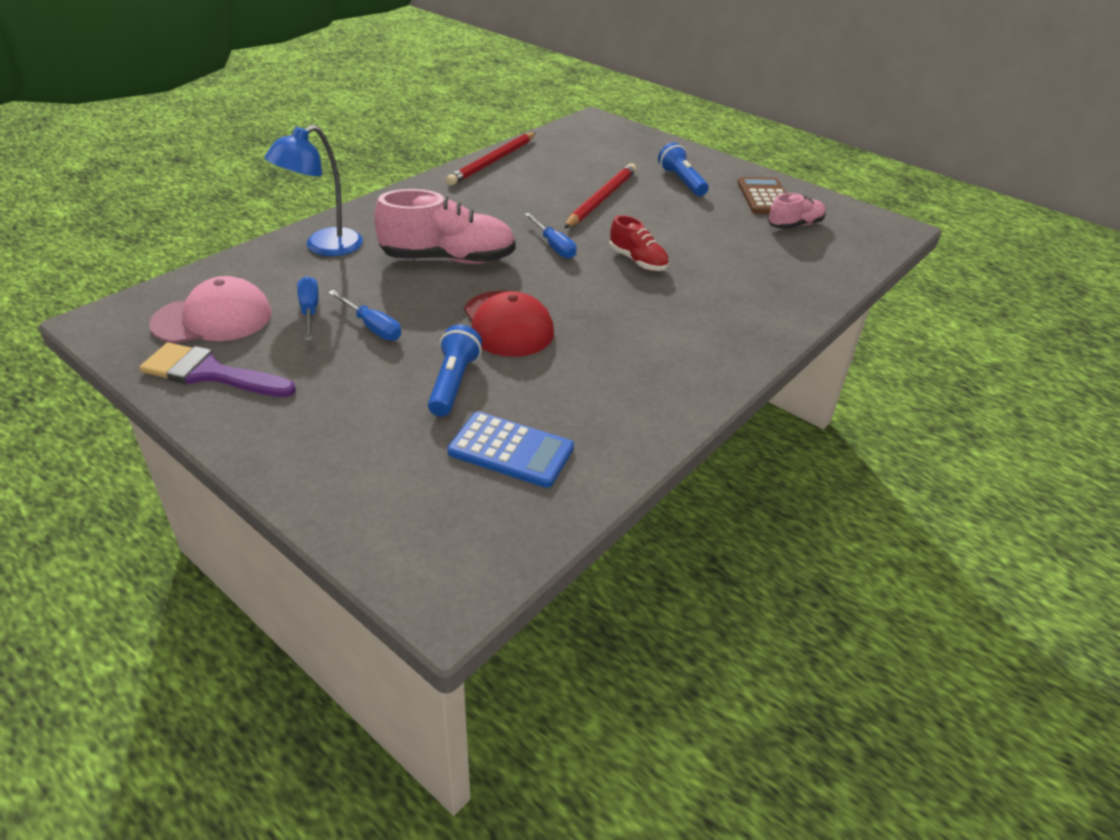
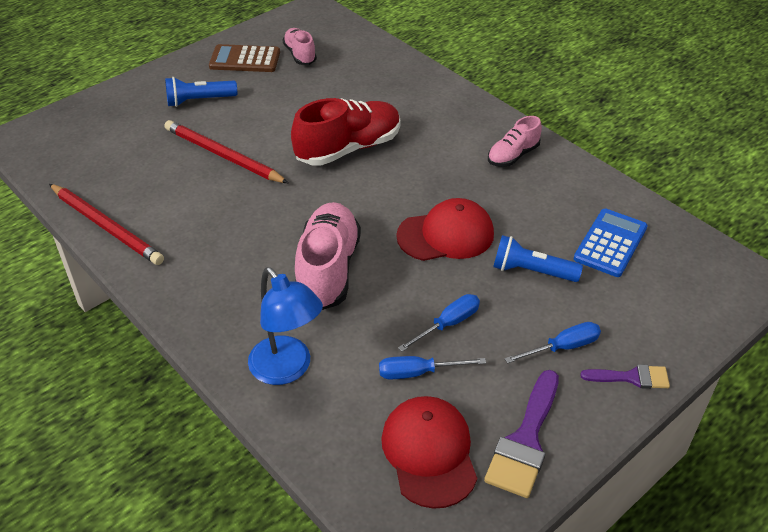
camera: 80 degrees left, 5 degrees up
pink cap [149,276,272,343] -> red cap [381,396,477,509]
blue screwdriver [524,213,577,259] -> blue screwdriver moved to [505,322,601,363]
red shoe [609,215,669,271] -> red shoe [291,98,401,166], size x1.78
none -> pink shoe [488,116,542,167]
none -> purple brush [580,364,670,389]

